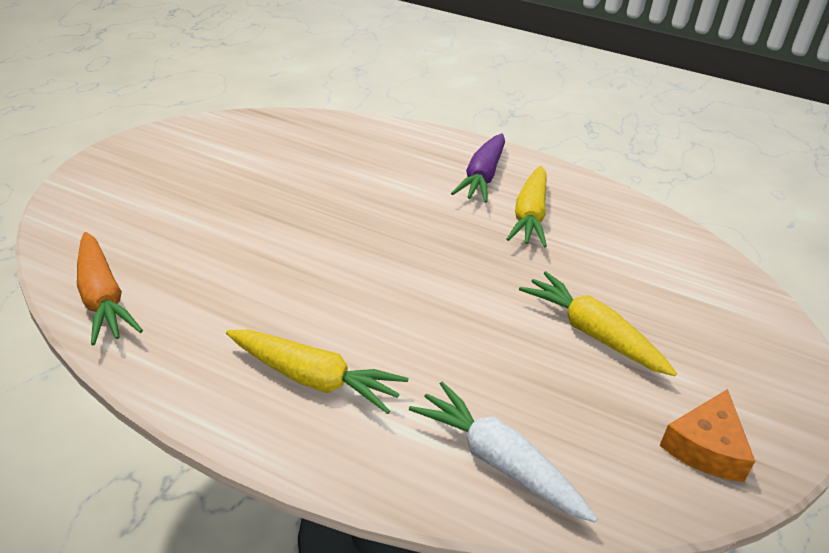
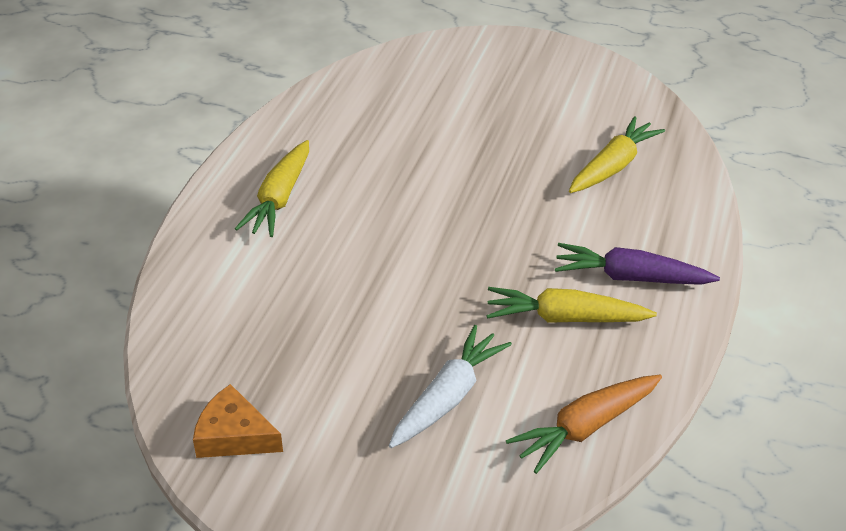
camera: 85 degrees right, 5 degrees up
orange carrot [77,232,143,345] -> orange carrot moved to [506,375,662,474]
white carrot [409,381,598,523] -> white carrot moved to [389,325,512,448]
yellow carrot [519,271,677,376] -> yellow carrot moved to [569,116,665,193]

